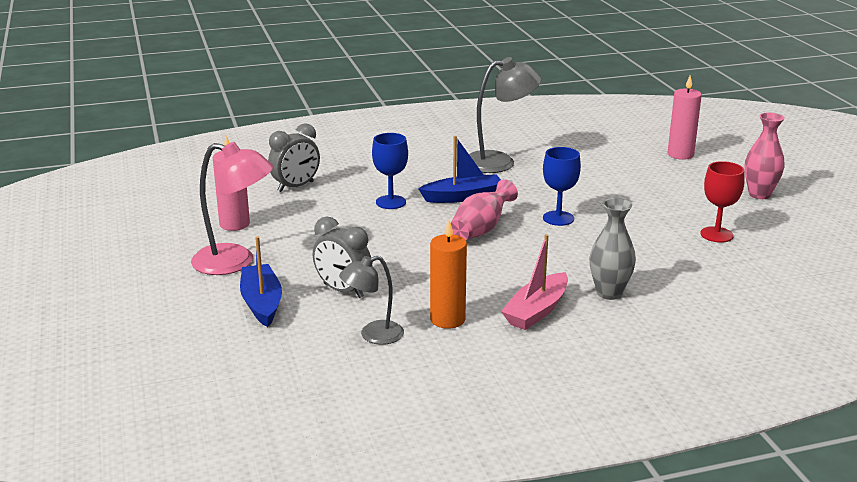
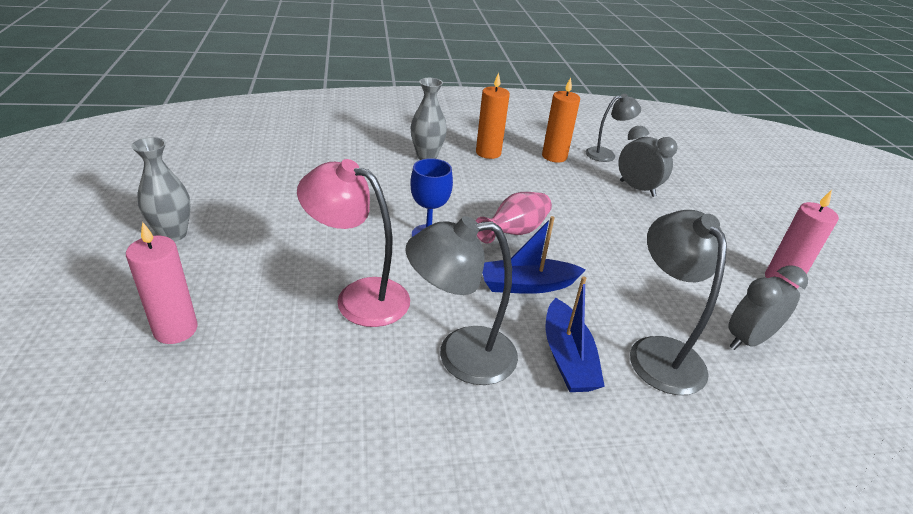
camera: 175 degrees left, 10 degrees up
pink lamp [191,142,274,275] -> pink lamp moved to [297,159,410,327]
blue boat [240,237,282,327] -> blue boat moved to [546,276,605,392]
blue goblet [372,133,408,209] -> none
pink boat [501,234,568,330] -> orange candle [476,73,510,159]
red goblet [700,161,745,243] -> none
pink vase [744,113,785,199] -> grey vase [131,137,191,241]
none -> grey lamp [630,210,727,395]

